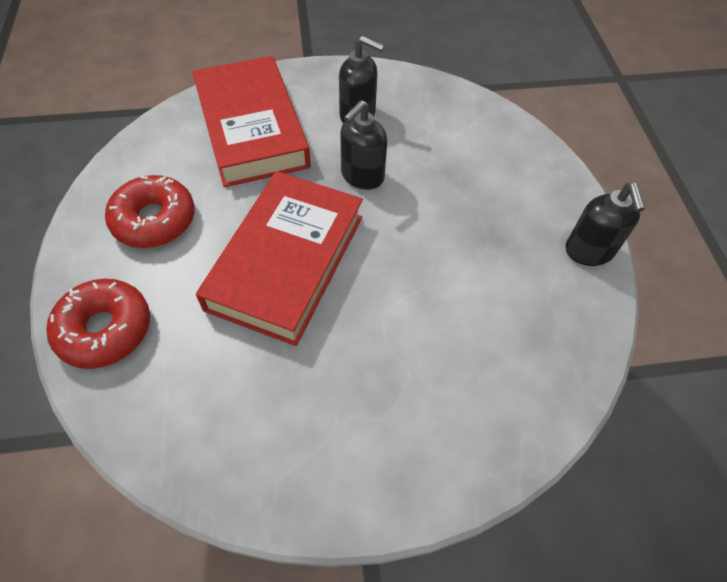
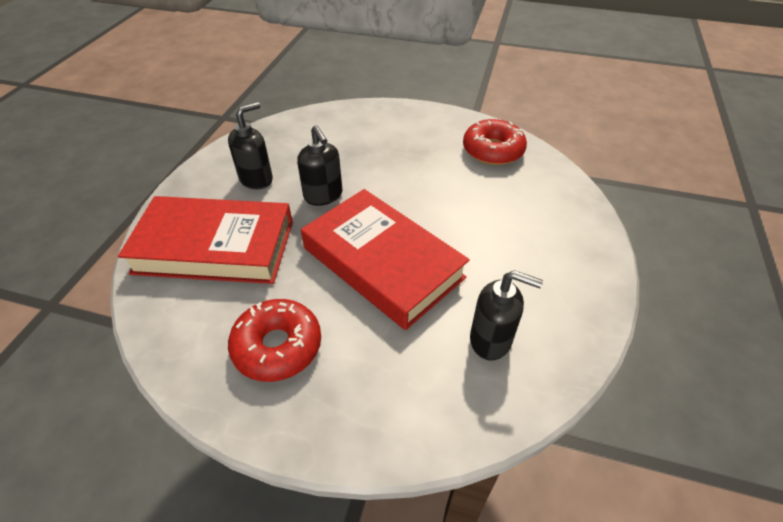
camera: 65 degrees left, 10 degrees down
red donut [46,279,150,369] -> red donut moved to [463,119,527,165]
black soap dispenser [566,183,645,266] -> black soap dispenser moved to [470,270,543,360]

